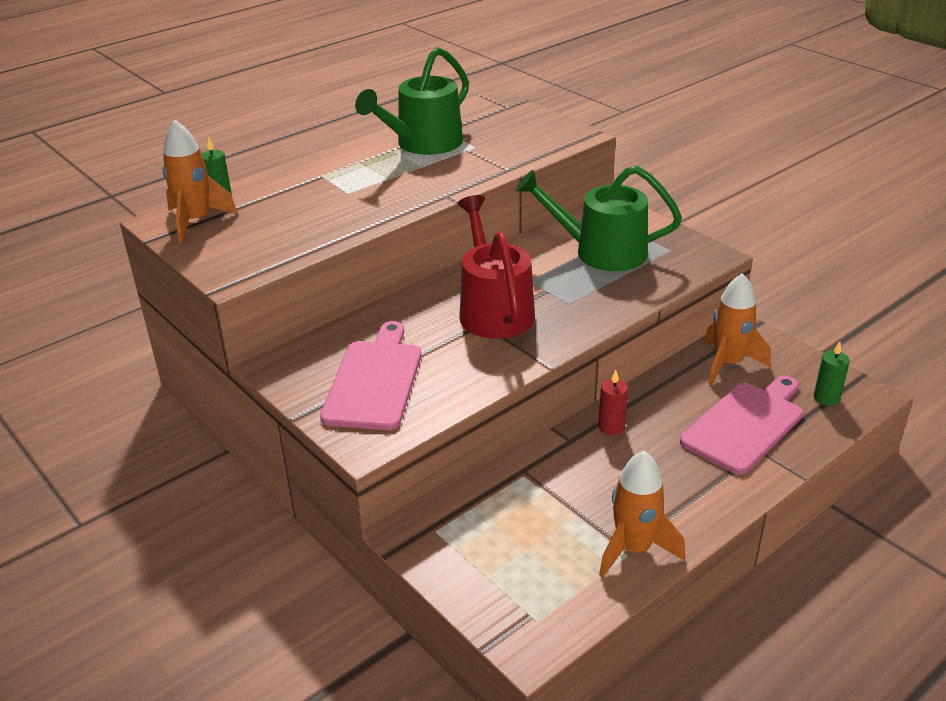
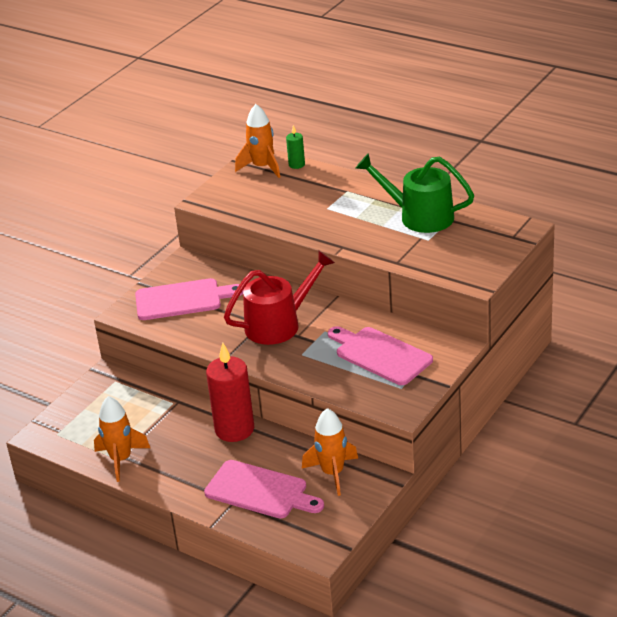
camera: 75 degrees right, 0 degrees up
green watering can [516,166,682,271] -> pink cutting board [328,326,433,385]
red candle [598,370,628,435] -> red candle [206,343,254,442], size x2.13
green candle [814,341,850,406] -> none

